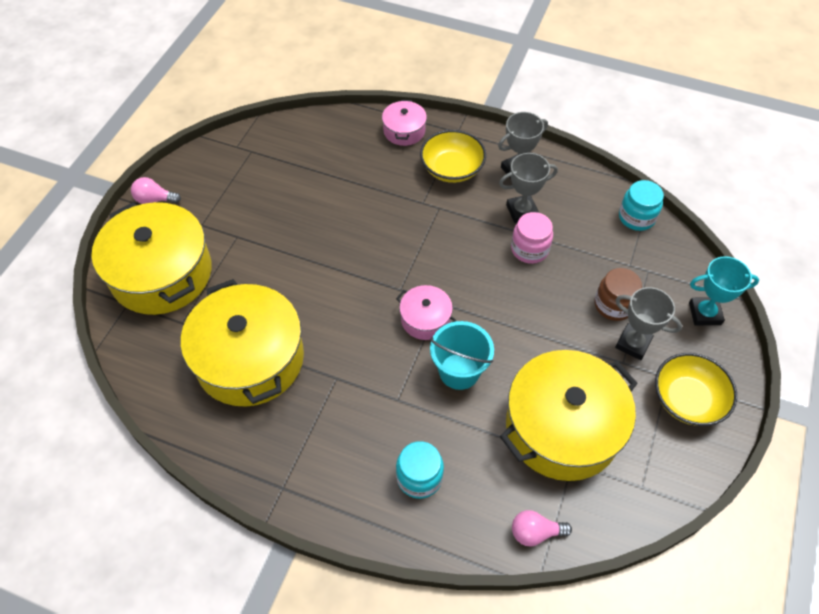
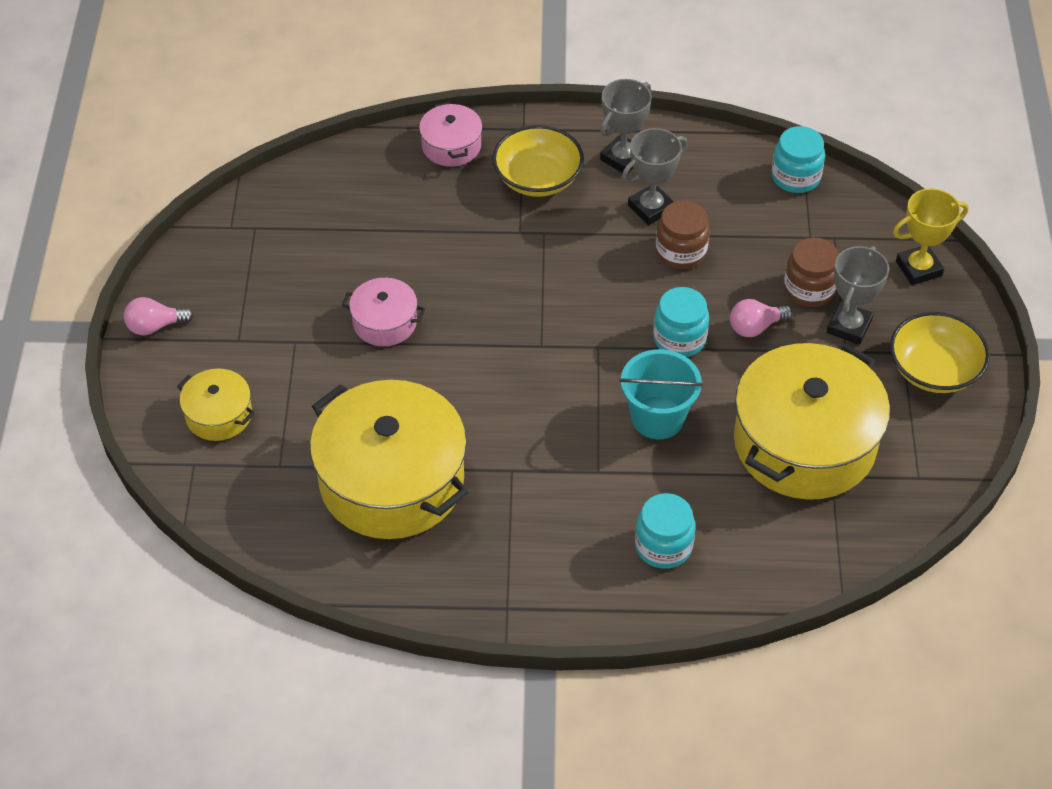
camera: 20 degrees left, 5 degrees down
yellow pot [92,202,212,315] -> yellow pot [177,369,255,441], size x0.47
pink pot [396,285,456,340] -> pink pot moved to [342,278,425,346]
pink jar [511,212,553,264] -> brown jar [656,201,710,269]
pink light bulb [512,510,572,547] -> pink light bulb moved to [730,299,792,337]
grey trophy [615,287,682,360] -> grey trophy turned 75 degrees counterclockwise [827,246,889,345]
turquoise trophy [689,256,759,325] -> yellow trophy [893,188,969,285]
none -> turquoise jar [653,287,709,357]

